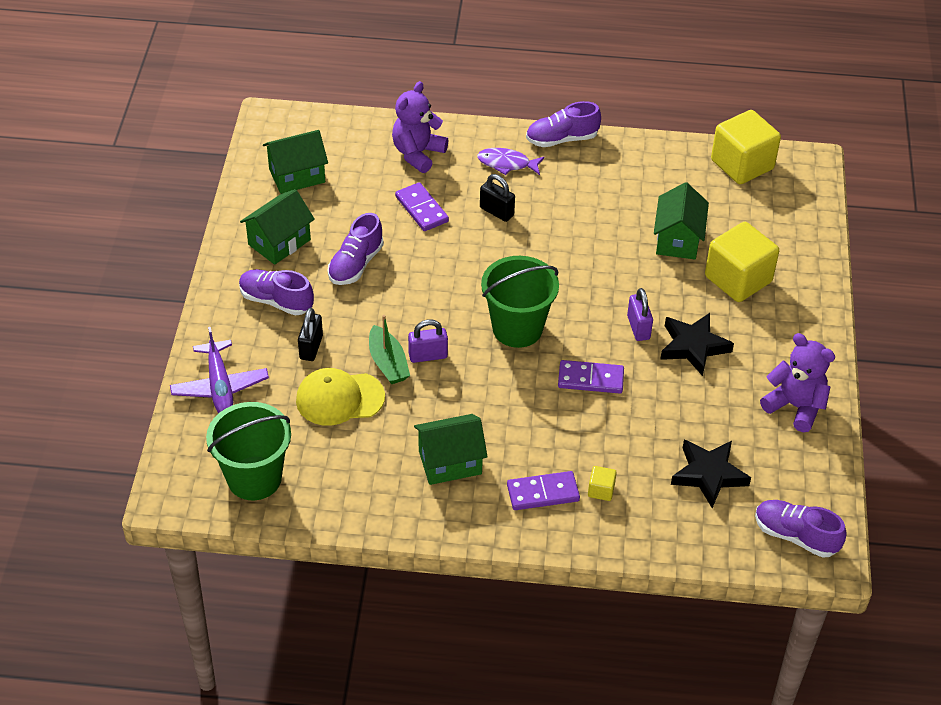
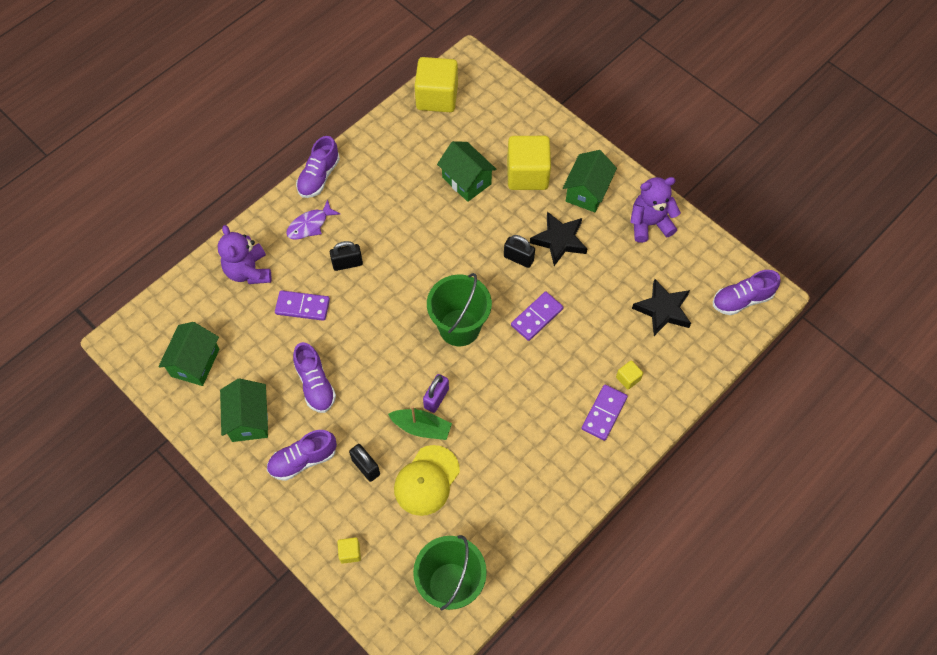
camera: 50 degrees left, 15 degrees up
purple plane [170,327,269,414] -> yellow cube [337,537,361,564]
green house [414,414,488,485] -> green house moved to [563,150,617,212]
purple padlock [627,288,653,341] -> black padlock [504,235,535,268]

